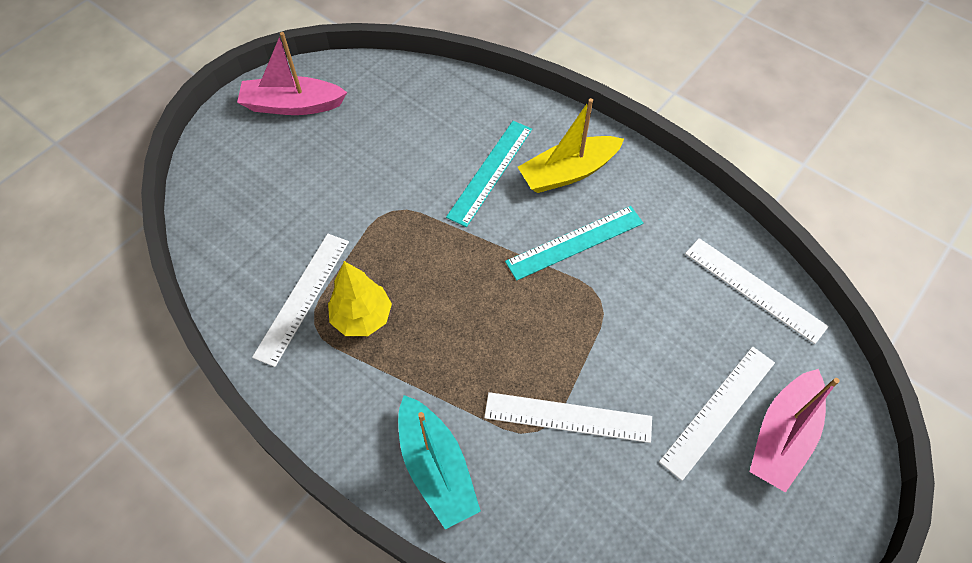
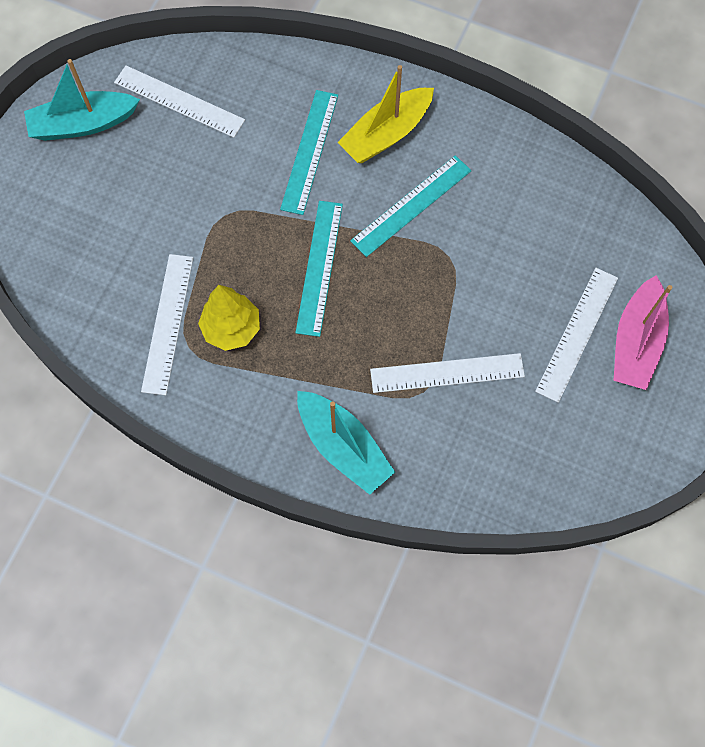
camera: 15 degrees left, 10 degrees up
pink boat [237,32,347,115] -> turquoise boat [24,59,140,141]
white ruler [685,238,829,344] -> white ruler moved to [114,66,245,138]
none -> turquoise ruler [295,201,343,337]

